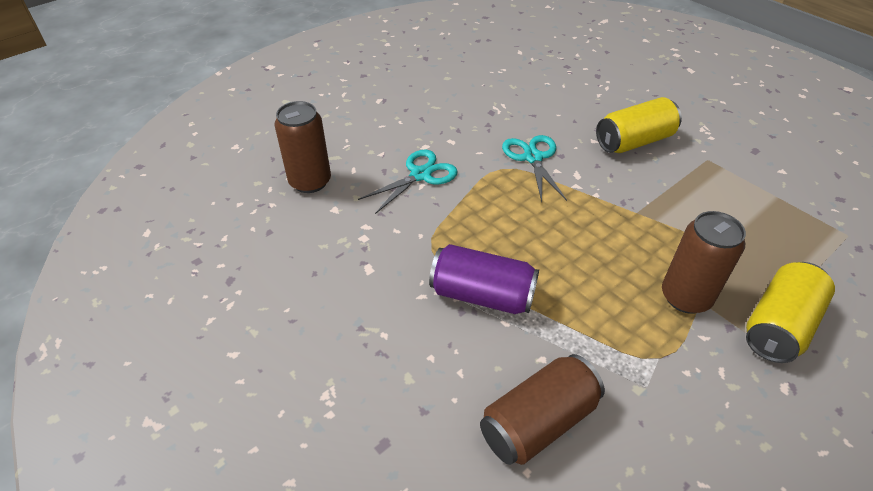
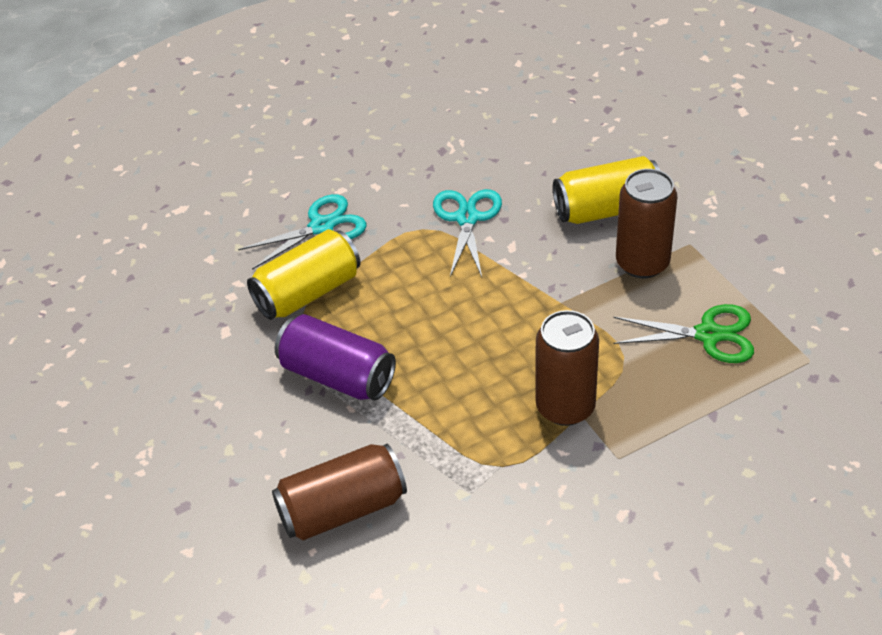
camera: 15 degrees right, 0 degrees up
brown can [275,101,331,193] -> brown can moved to [616,169,677,278]
yellow can [746,262,835,363] -> yellow can moved to [247,229,361,320]
none -> green scissors [613,304,754,363]

